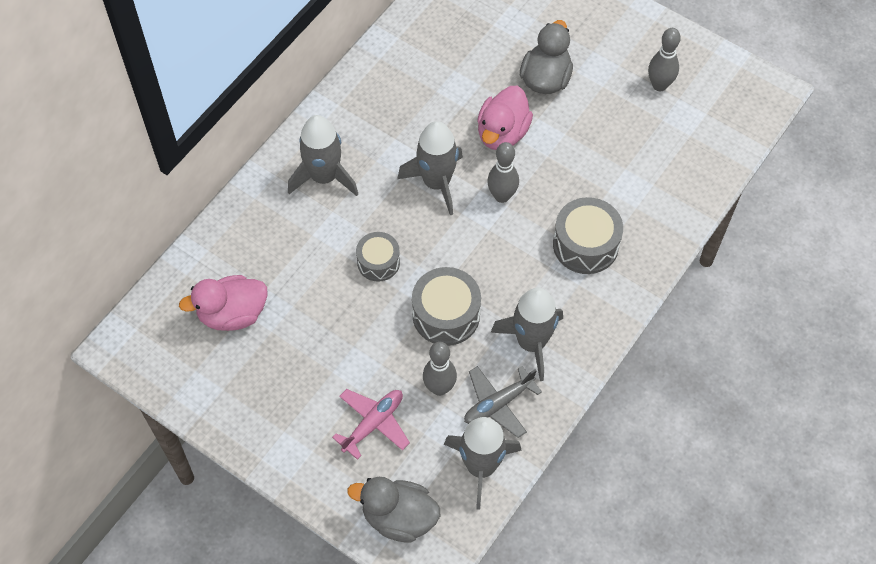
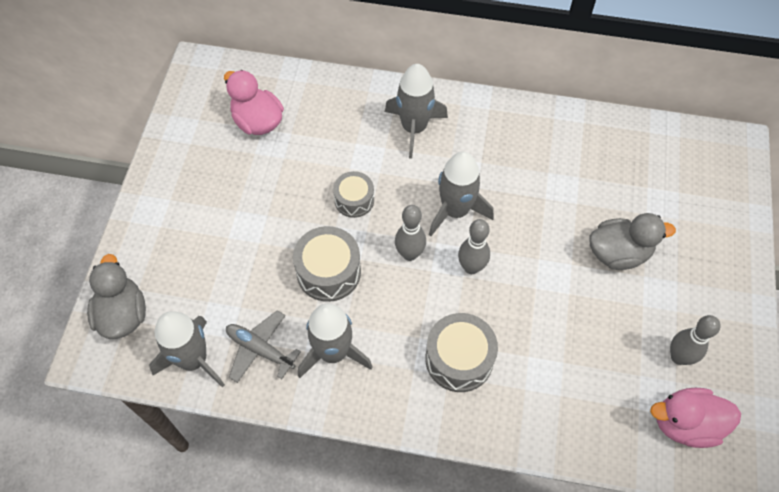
camera: 65 degrees right, 0 degrees up
pink plane [332,389,410,460] -> none
grey bowling pin [423,342,457,396] -> grey bowling pin moved to [395,205,426,261]
pink duck [477,86,533,150] -> pink duck moved to [650,388,741,448]

